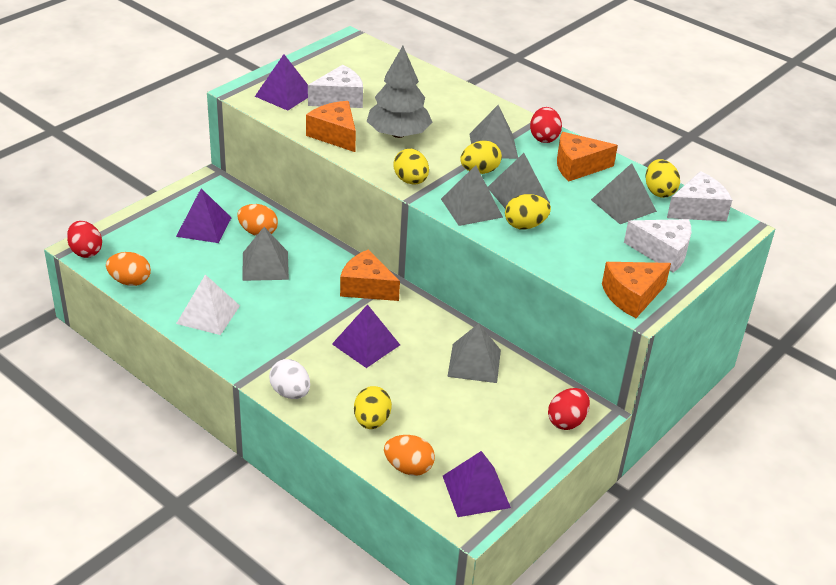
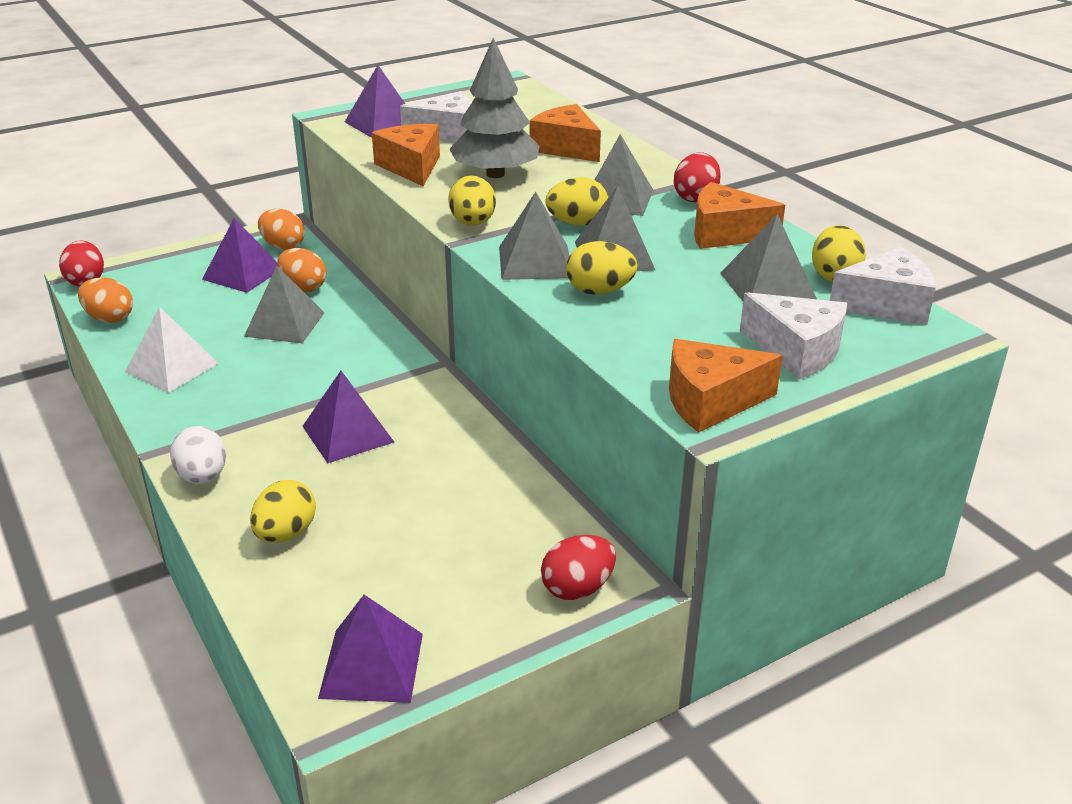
camera: 20 degrees right, 5 degrees down
orange cheese [340,249,400,301] -> orange cheese moved to [529,104,601,162]
orange egg [384,435,435,476] -> orange egg moved to [258,209,305,250]
grey pyramid [447,323,501,383] -> none

